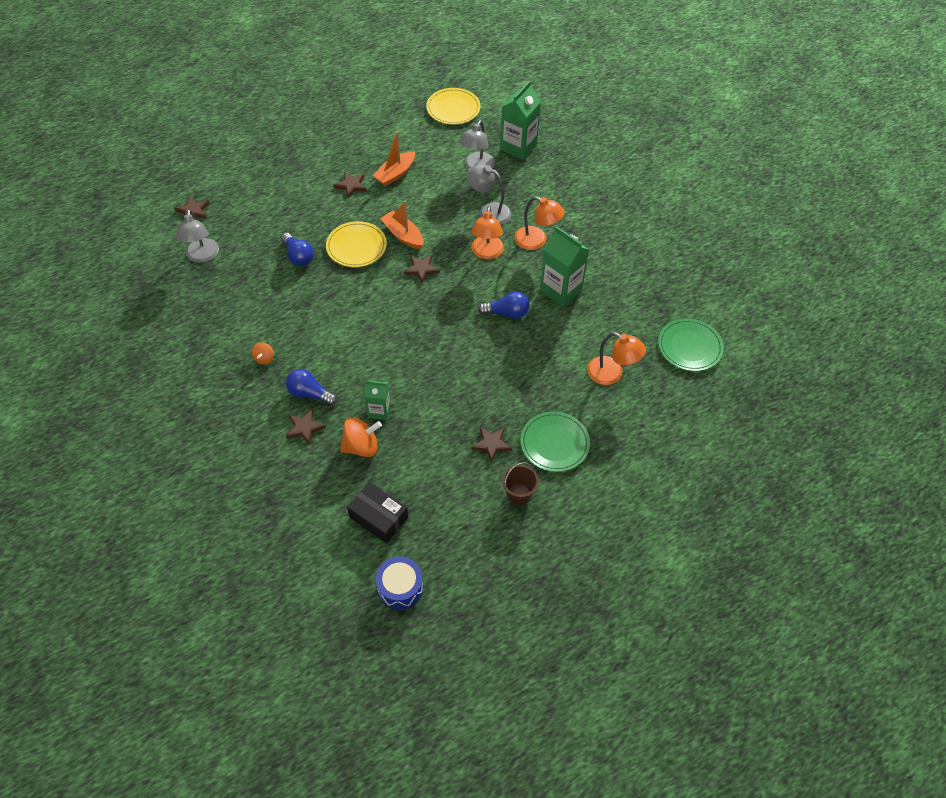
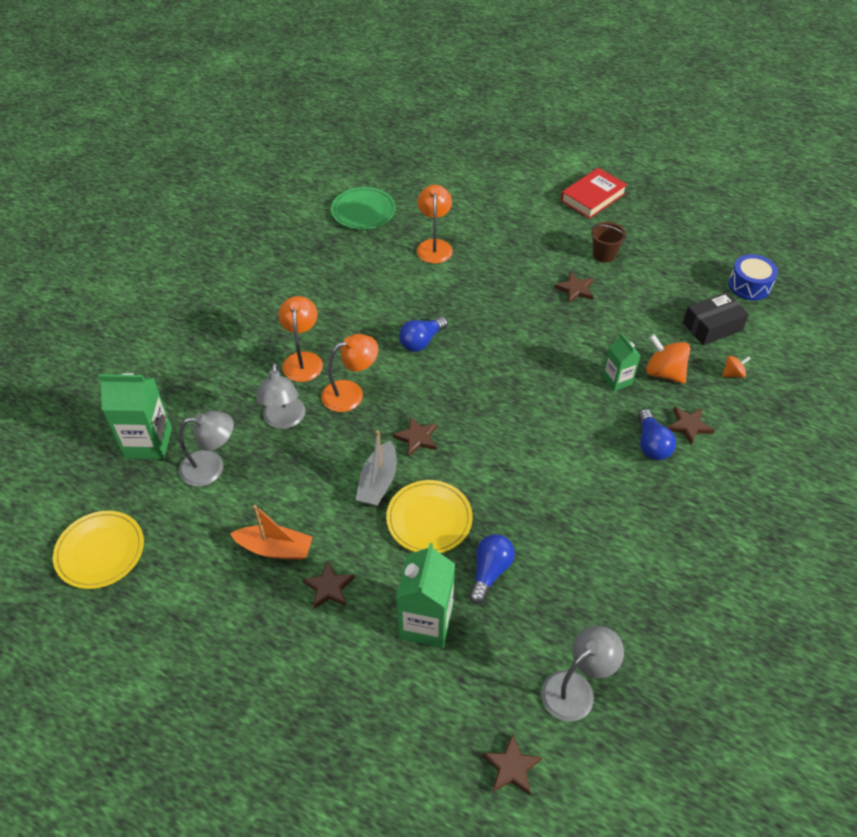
camera: 120 degrees left, 5 degrees down
orange spinning top [252,342,274,365] -> orange spinning top moved to [722,356,751,378]
black box [347,482,408,543] -> black box turned 60 degrees clockwise [683,292,749,345]
orange boat [380,201,423,250] -> grey boat [356,430,397,506]
blue light bulb [478,292,529,319] -> blue light bulb turned 105 degrees counterclockwise [399,316,448,352]
green plate [520,411,590,472] -> none
green carton [540,227,589,307] -> green carton moved to [396,543,455,648]
none -> red book [561,168,627,218]

